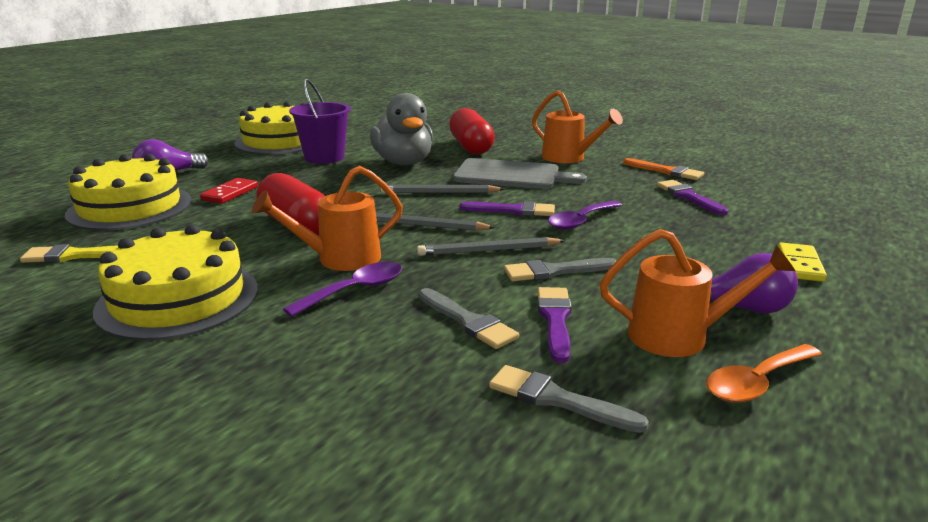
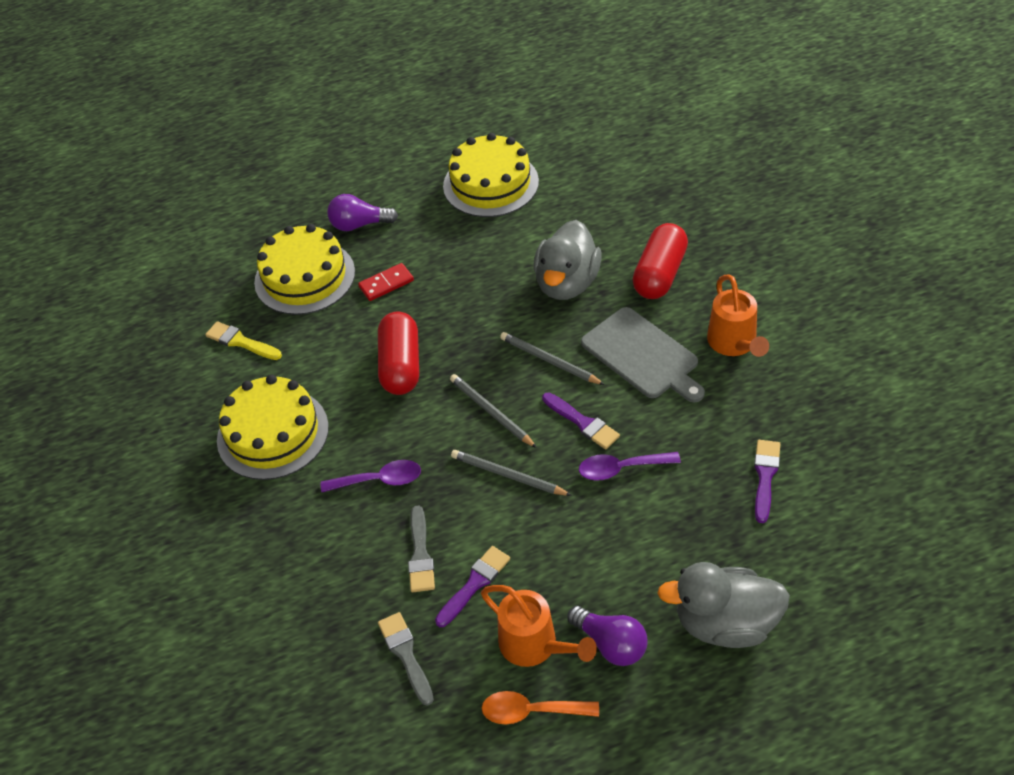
camera: 40 degrees right, 25 degrees up
orange watering can [252,166,403,271] -> none
purple bucket [289,78,351,164] -> none
grey brush [504,258,616,281] -> none
orange brush [623,158,704,180] -> none
yellow domino [778,242,827,282] -> grey duck [658,562,790,648]

